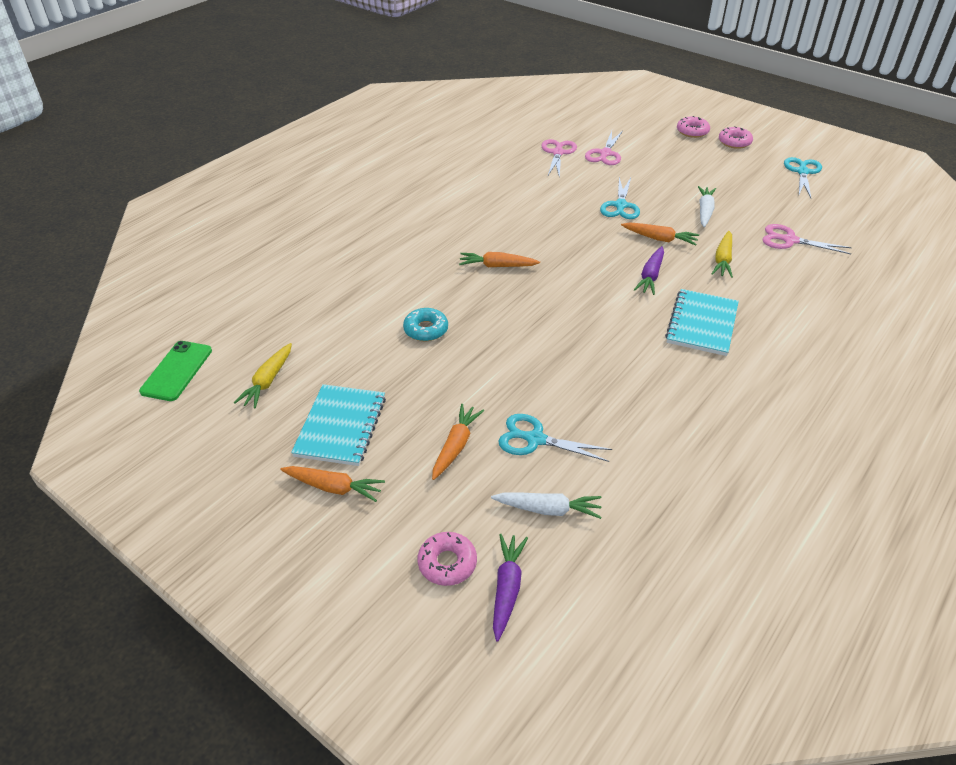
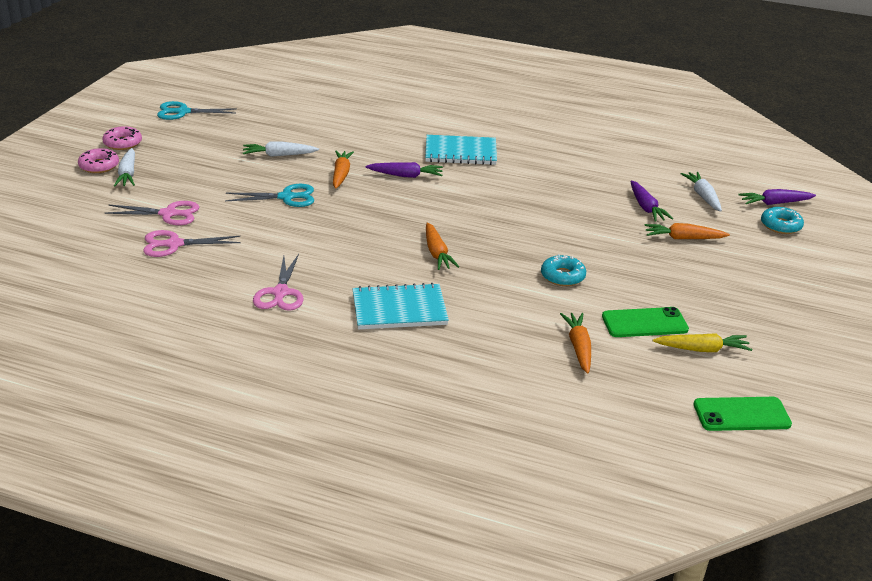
camera: 110 degrees left, 10 degrees down
orange carrot [280,466,385,502] -> orange carrot moved to [560,313,591,374]
turquoise notebook [291,384,386,466] -> turquoise notebook moved to [352,283,449,329]
pink donut [418,532,477,586] -> turquoise donut [761,207,804,234]
turquoise scissors [498,414,612,462] -> purple carrot [630,181,673,222]
yellow carrot [712,231,733,278] -> none
pink scissors [763,224,852,254] -> pink scissors moved to [253,254,304,311]
none -> white carrot [114,148,135,187]
none -> green phone [602,307,689,337]

